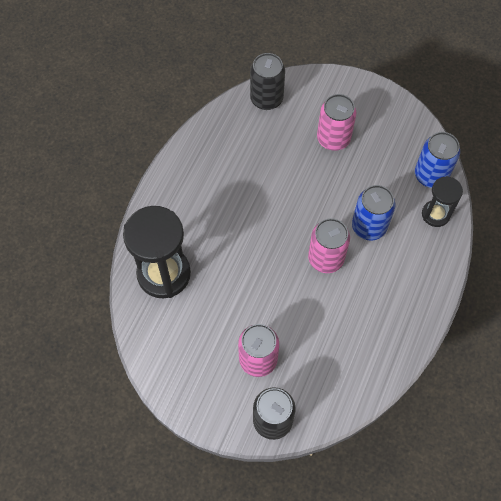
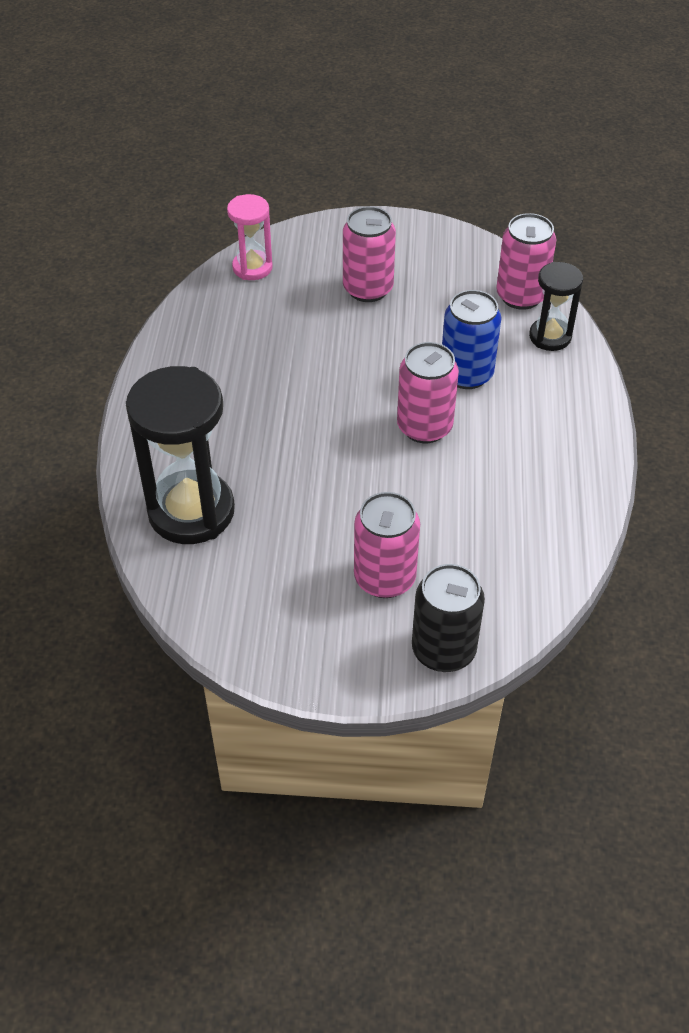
camera: 20 degrees left, 15 degrees down
black can [250,53,285,110] -> pink hourglass [227,194,273,280]
blue can [415,132,460,188] -> pink can [496,213,556,310]

